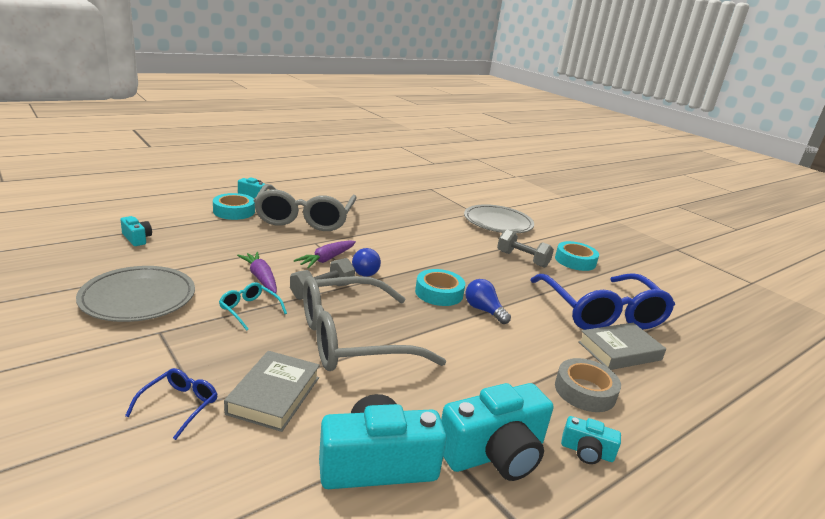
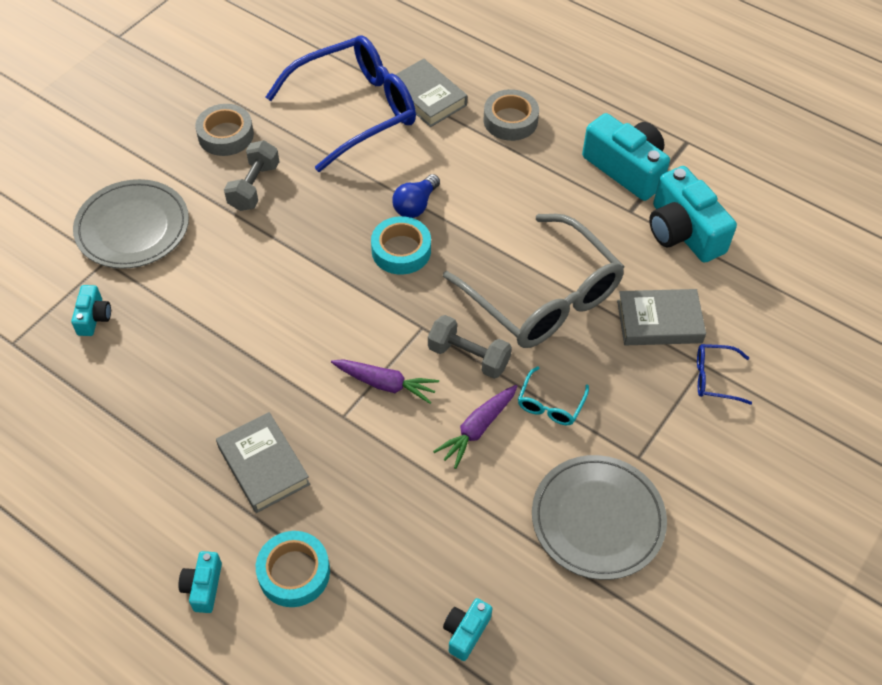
camera: 105 degrees left, 30 degrees up
grey glasses [254,184,357,231] -> grey book [216,412,310,513]
blue light bulb [352,248,381,277] -> none
turquoise tape [555,241,599,271] -> grey tape [195,104,254,156]
turquoise camera [561,416,621,464] -> turquoise camera moved to [71,285,111,336]

